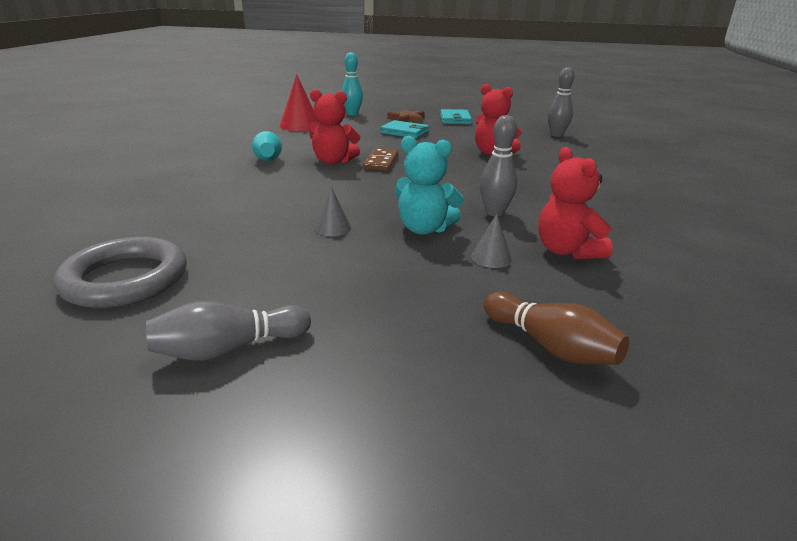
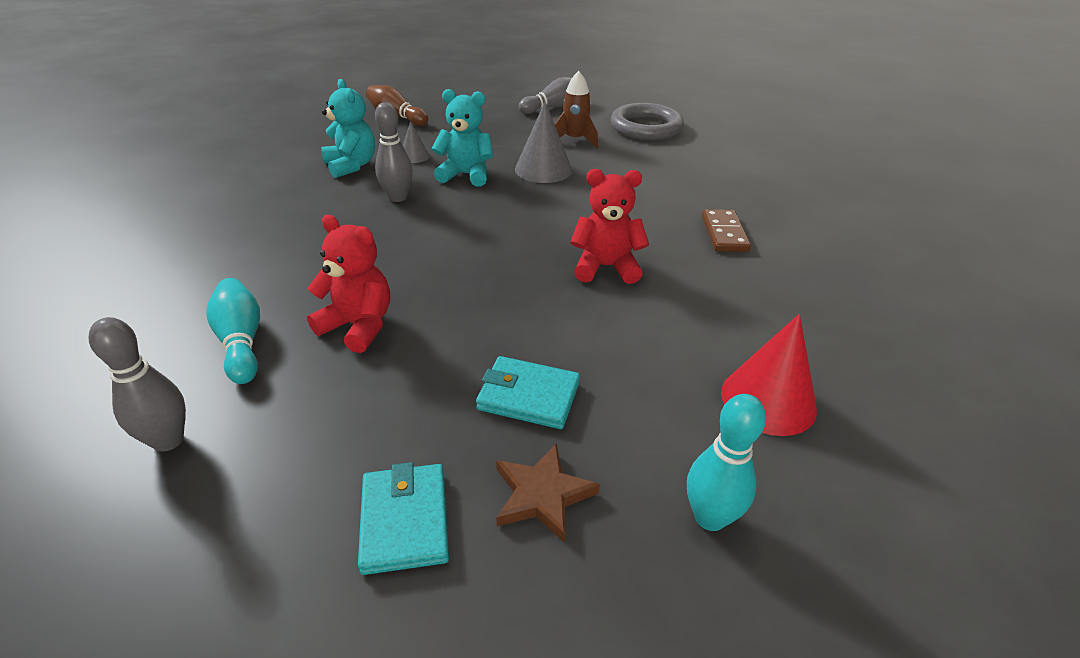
camera: 170 degrees right, 10 degrees up
turquoise bowling pin [252,131,282,161] -> turquoise bowling pin moved to [206,278,260,384]
grey cone [315,187,351,236] -> grey cone [515,102,572,183], size x1.86
brown domino [363,148,398,171] -> brown domino moved to [702,209,751,252]
red teddy bear [538,147,613,259] -> turquoise teddy bear [321,79,375,178]
none -> brown rocket [555,71,598,148]

